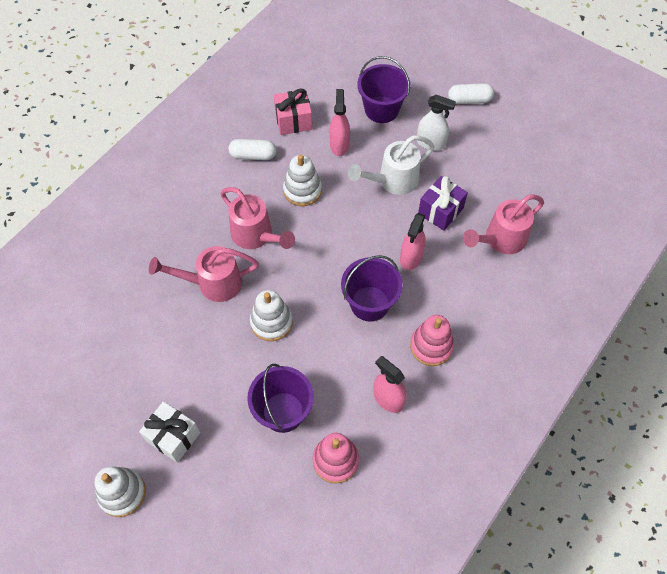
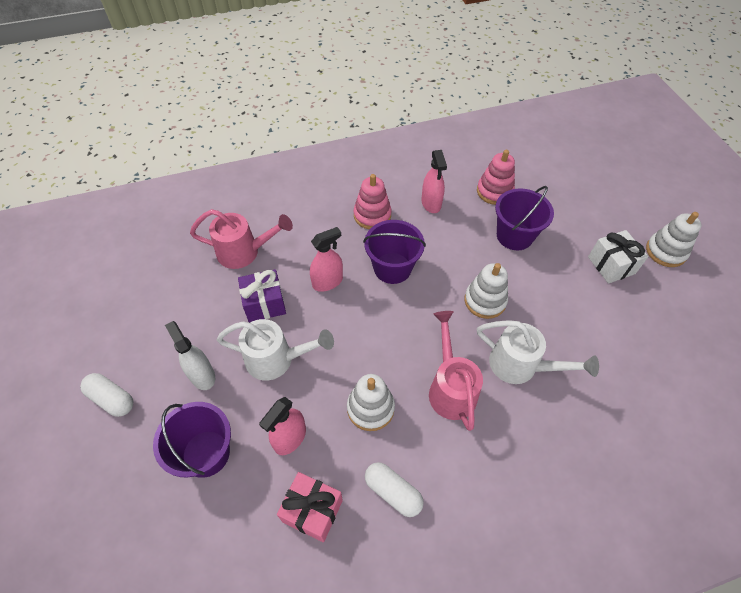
camera: 145 degrees left, 5 degrees down
pink watering can [149,246,259,302] -> white watering can [477,320,599,384]

